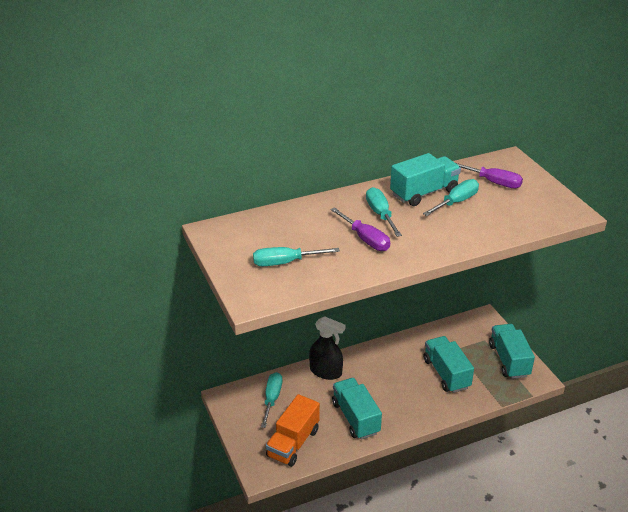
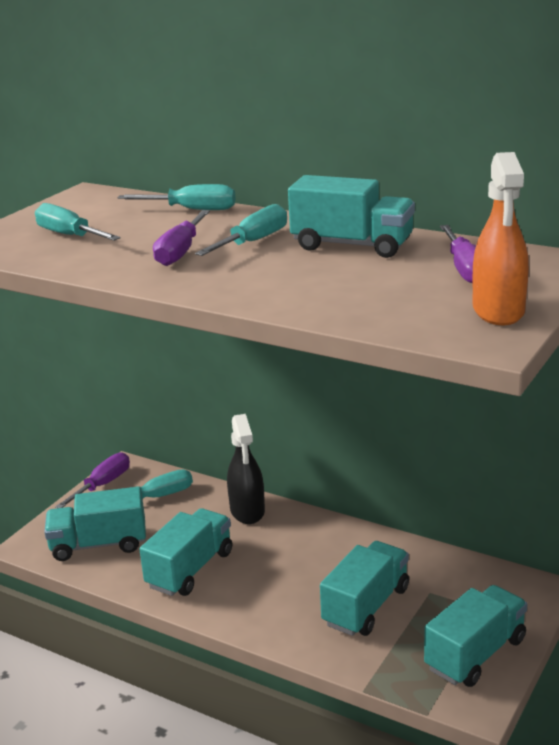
camera: 55 degrees right, 10 degrees down
orange truck [266,394,320,467] -> turquoise truck [44,486,146,561]
turquoise screwdriver [423,179,479,216] -> turquoise screwdriver moved to [118,184,236,210]
none -> purple screwdriver [55,452,130,508]
none -> orange spray bottle [473,152,529,325]

